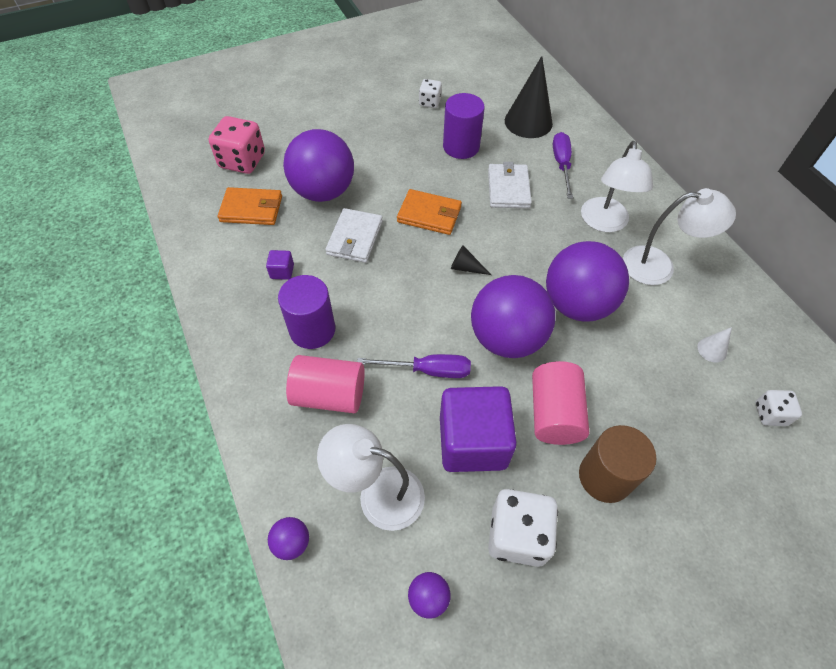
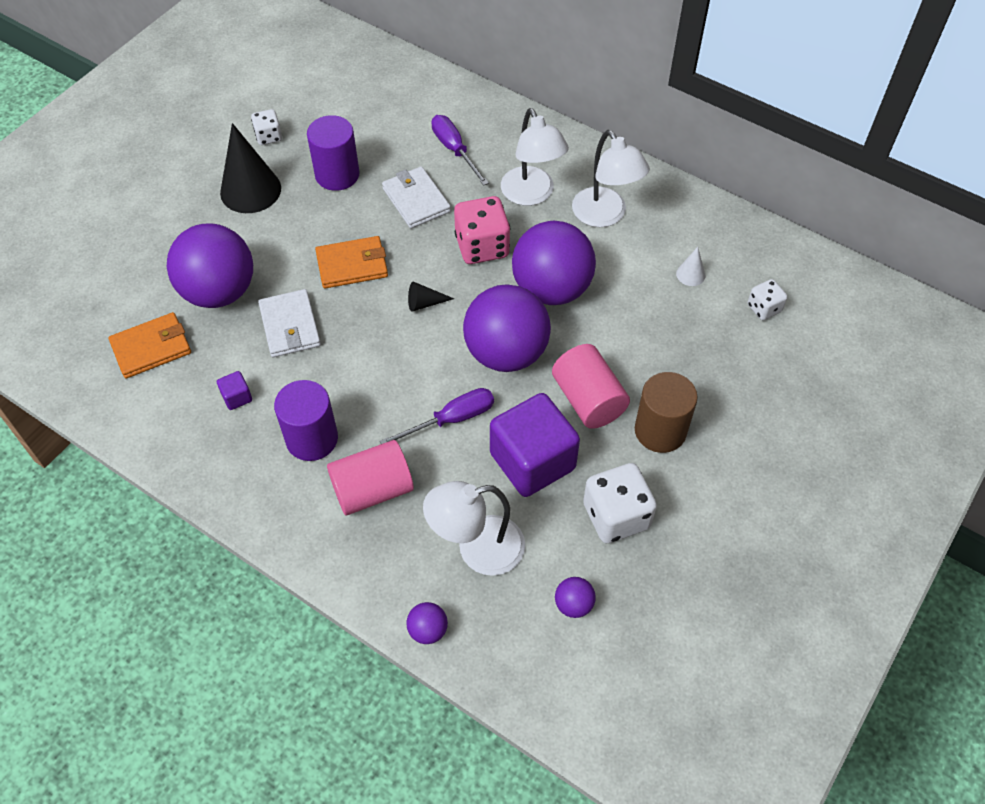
camera: 30 degrees left, 0 degrees up
pink dice [209,116,265,174] -> pink dice moved to [454,196,510,264]
black cone [505,56,553,138] -> black cone moved to [220,123,281,213]
white lamp [623,188,736,285] -> white lamp turned 90 degrees clockwise [572,130,650,227]

